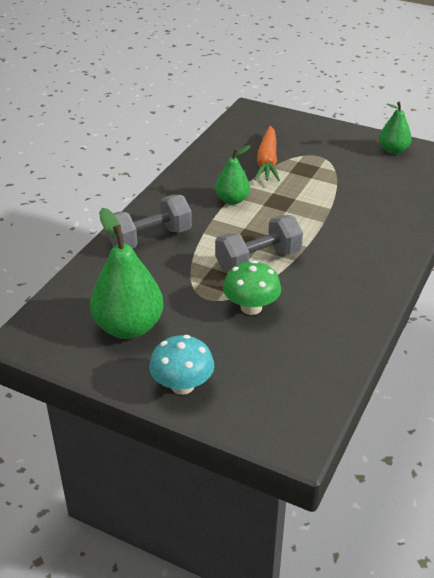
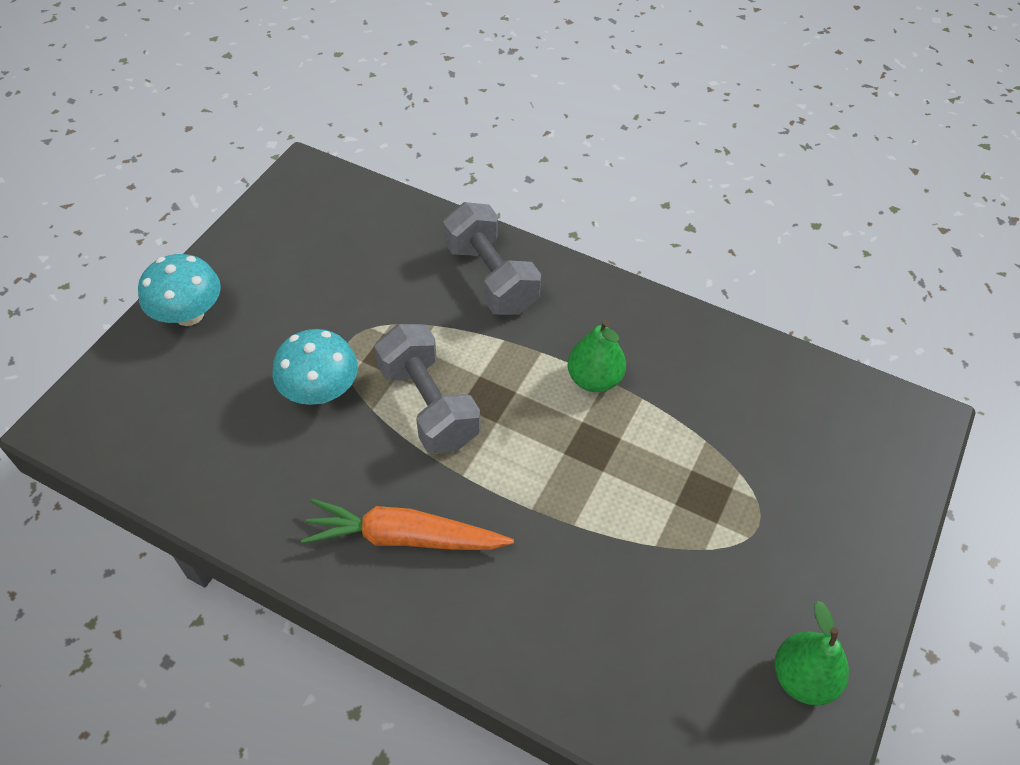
camera: 90 degrees right, 15 degrees up
green pear [90,208,164,339] -> none
green mushroom [223,260,281,315] -> turquoise mushroom [272,329,358,405]
orange carrot [254,126,280,181] -> orange carrot moved to [301,499,514,550]

